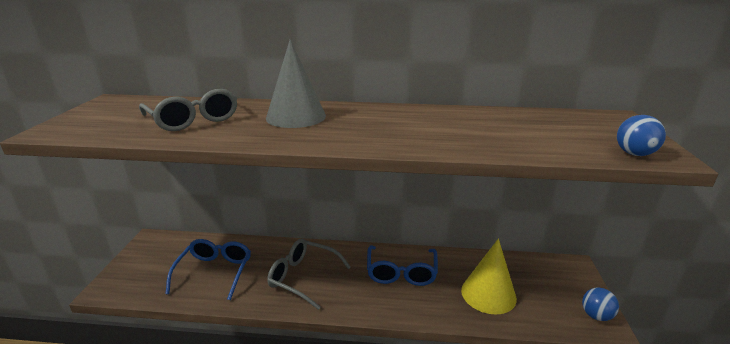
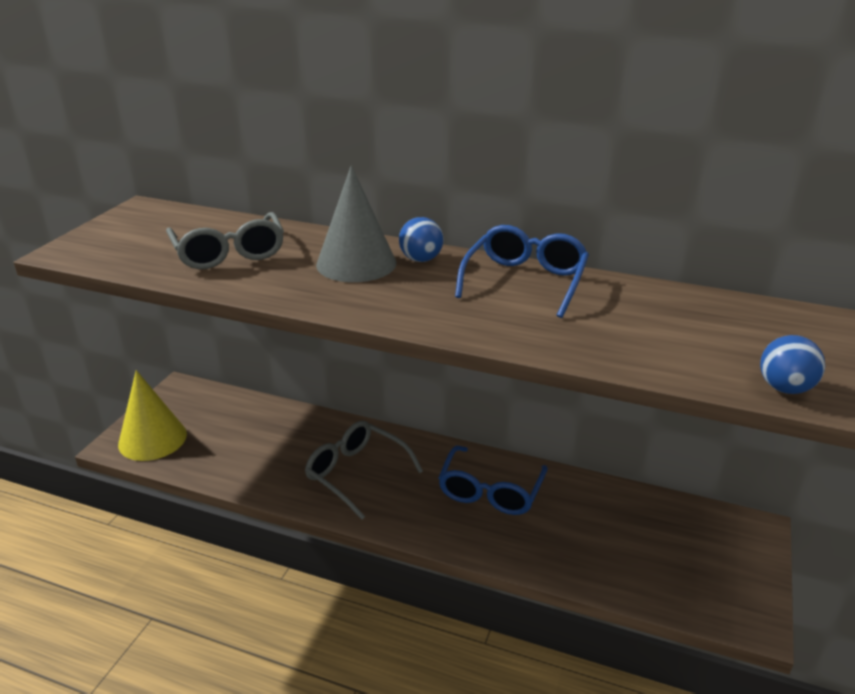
camera: 15 degrees right, 5 degrees up
blue glasses [166,239,251,300] -> blue glasses moved to [455,225,589,318]
yellow cone [461,239,517,314] -> yellow cone moved to [118,370,187,461]
blue ball [582,287,619,321] -> blue ball moved to [399,217,444,262]

